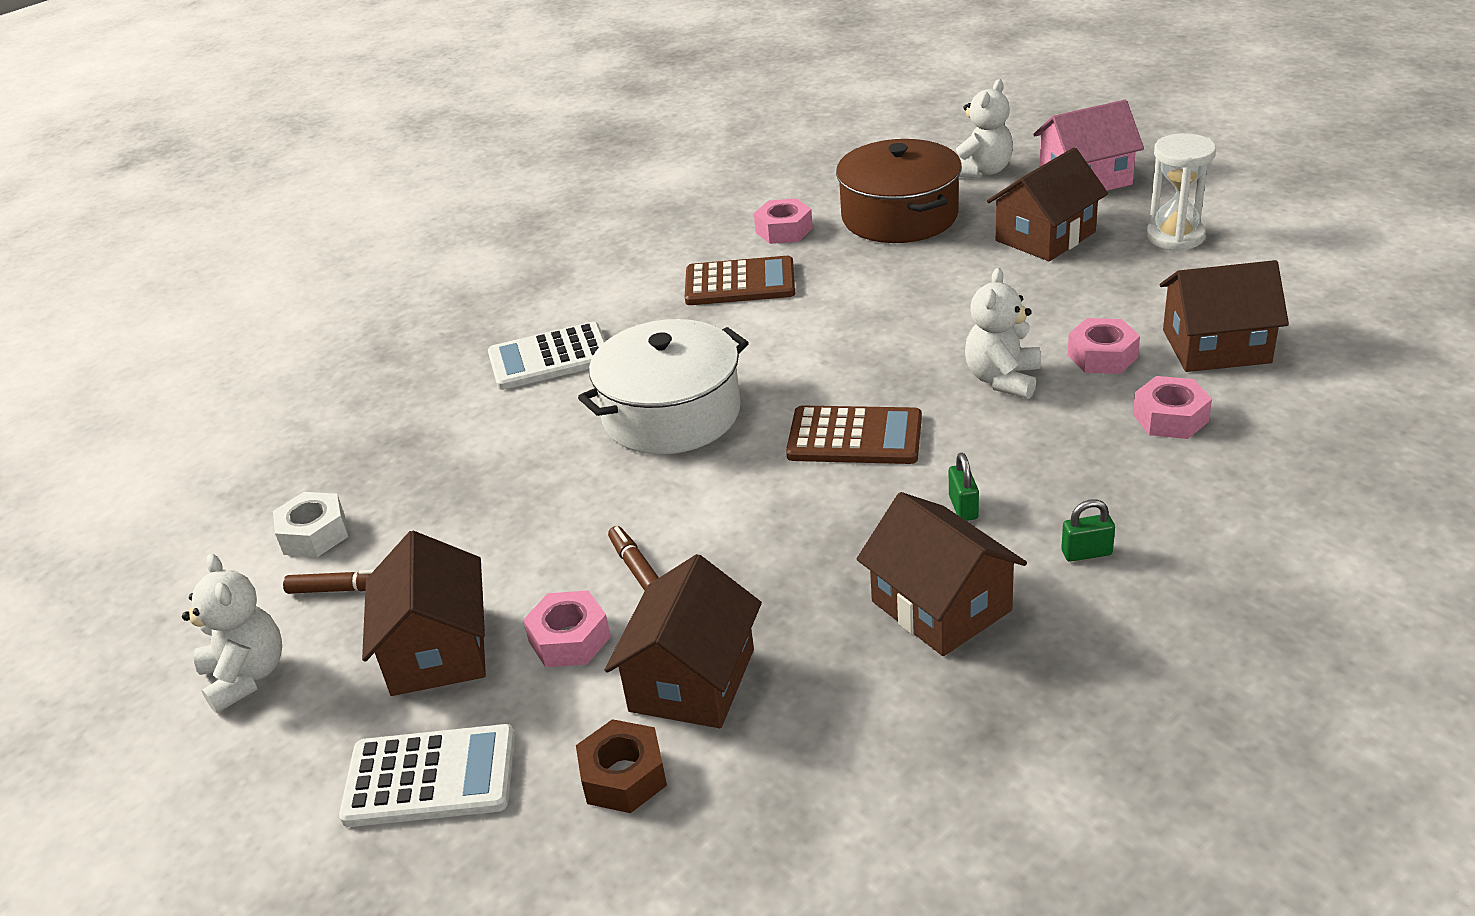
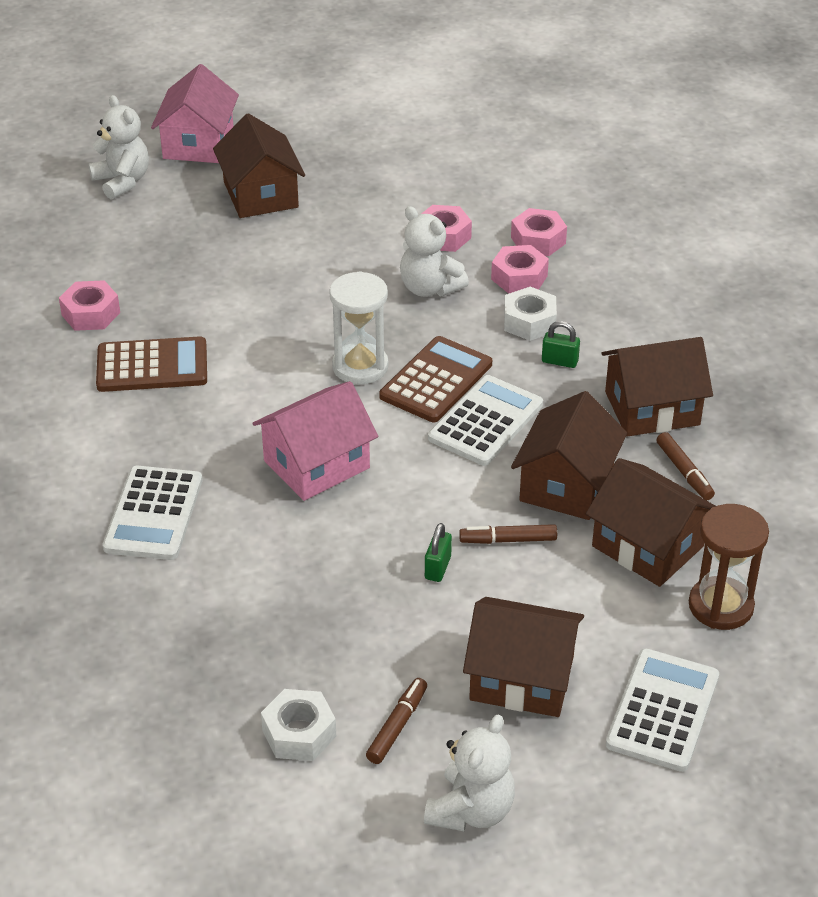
camera: 70 degrees left, 5 degrees up
white teddy bear [182,554,282,713] -> white teddy bear turned 120 degrees clockwise [424,715,515,831]
pink nut [523,591,611,667] -> pink nut moved to [491,245,549,294]
brown nut [576,719,667,813] -> brown hourglass [689,504,769,630]
white pot [578,319,749,454] -> pink house [252,381,378,501]
brown calculator [685,256,795,305] -> brown calculator turned 60 degrees clockwise [96,336,207,392]
brown pot [836,139,962,243] -> none
green padlock [1061,499,1115,562] -> green padlock moved to [425,523,452,582]
white hourglass [1146,133,1216,251] -> white hourglass moved to [329,271,389,384]
brown house [1160,260,1289,372] -> brown house moved to [511,391,627,520]
none -> white calculator [428,375,543,466]
none -> white nut [504,287,557,341]
none -> brown marker [656,432,715,500]

